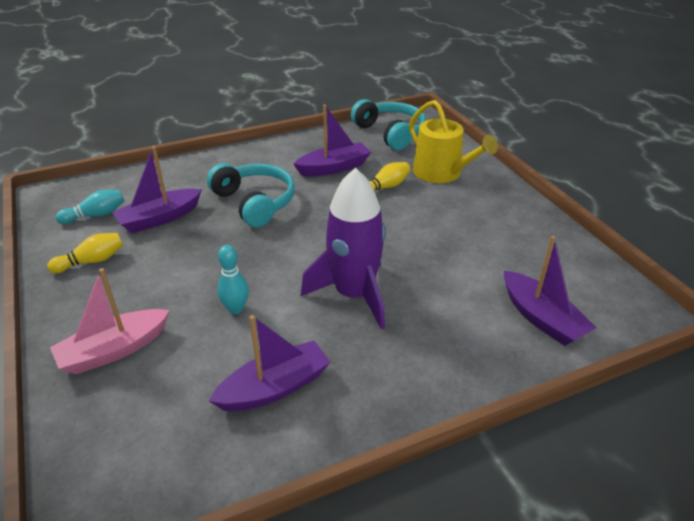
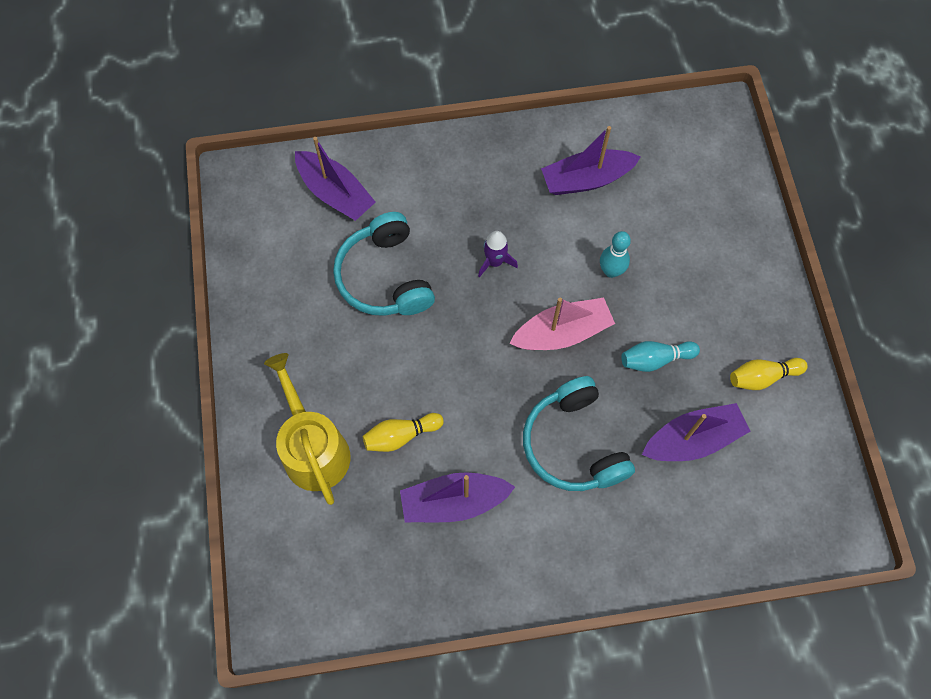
camera: 165 degrees left, 30 degrees up
pink boat [50,268,170,374] -> pink boat moved to [509,298,615,350]
turquoise bowling pin [56,190,124,224] -> turquoise bowling pin moved to [621,341,700,372]
purple rocket [301,168,386,329] -> purple rocket [478,231,518,277], size x0.44
turquoise headphones [351,99,426,150] -> turquoise headphones moved to [333,212,435,316]
purple boat [504,236,596,346] -> purple boat turned 150 degrees clockwise [295,137,376,221]

